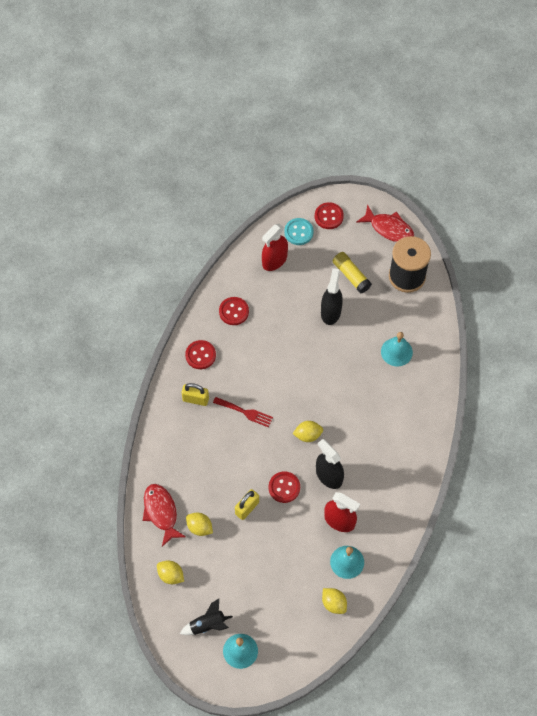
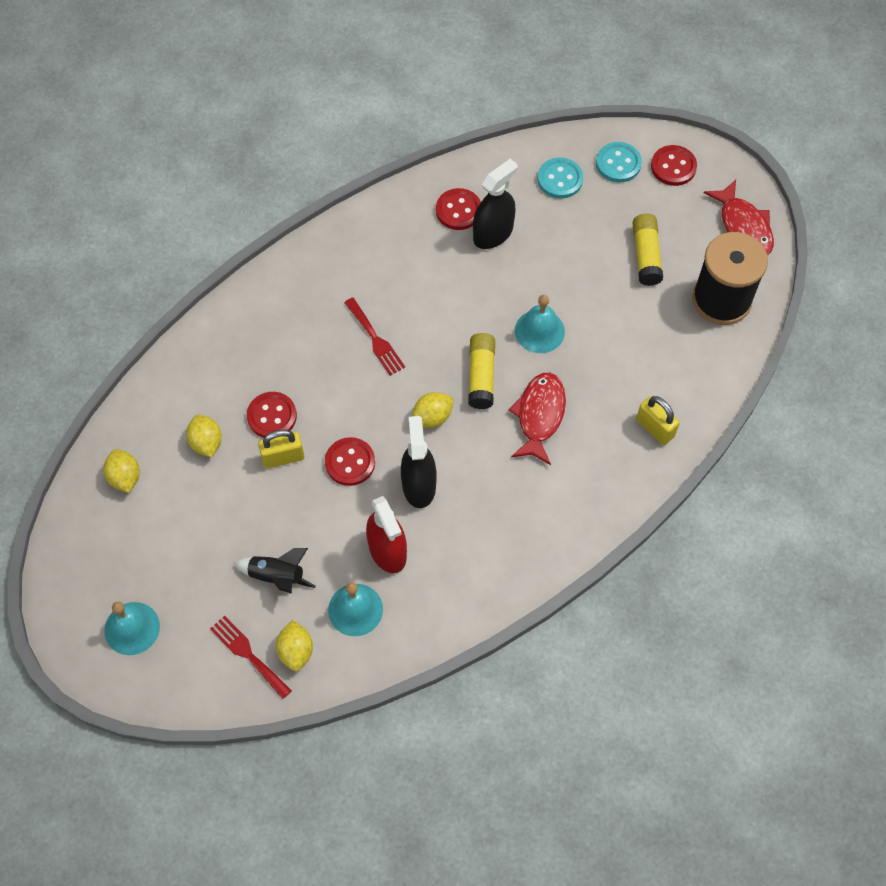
camera: 35 degrees right, 0 degrees up
red fish [143,484,186,546] -> red fish moved to [509,373,566,465]
black rocket [180,599,233,635] -> black rocket moved to [234,548,316,594]
yellow padlock [182,383,209,406] -> yellow padlock moved to [636,396,680,445]
red button [185,340,216,369] -> red button moved to [247,392,297,438]
red spray bottle [262,224,288,271] -> turquoise button [538,158,583,198]
yellow lemon [292,421,323,442] -> yellow lemon turned 60 degrees counterclockwise [412,392,453,428]
black spray bottle [321,268,343,325] -> black spray bottle moved to [473,159,518,249]
turquoise bell [381,332,413,367] -> turquoise bell moved to [515,295,565,353]
none -> red fork [210,615,292,699]
none -> yellow glue stick [468,333,495,409]

